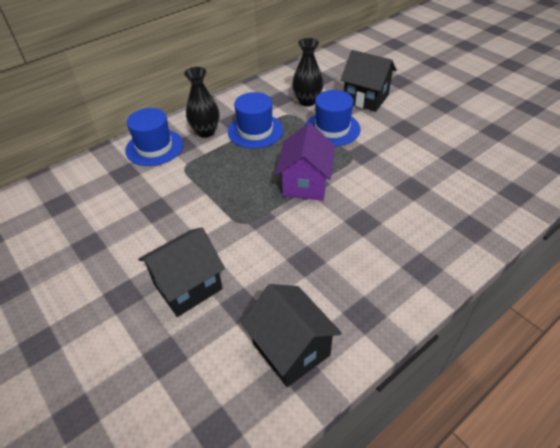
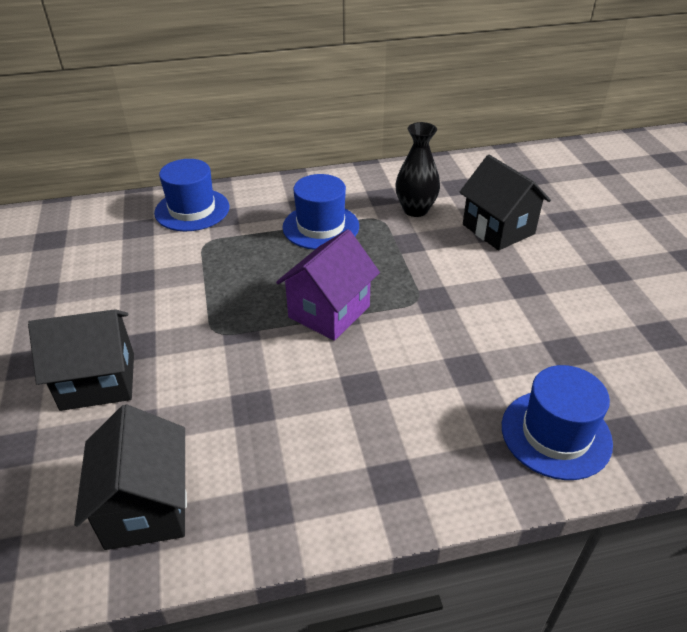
camera: 25 degrees right, 5 degrees down
black vase [184,67,220,138] -> none
blue hat [305,90,361,146] -> blue hat moved to [502,365,613,480]

